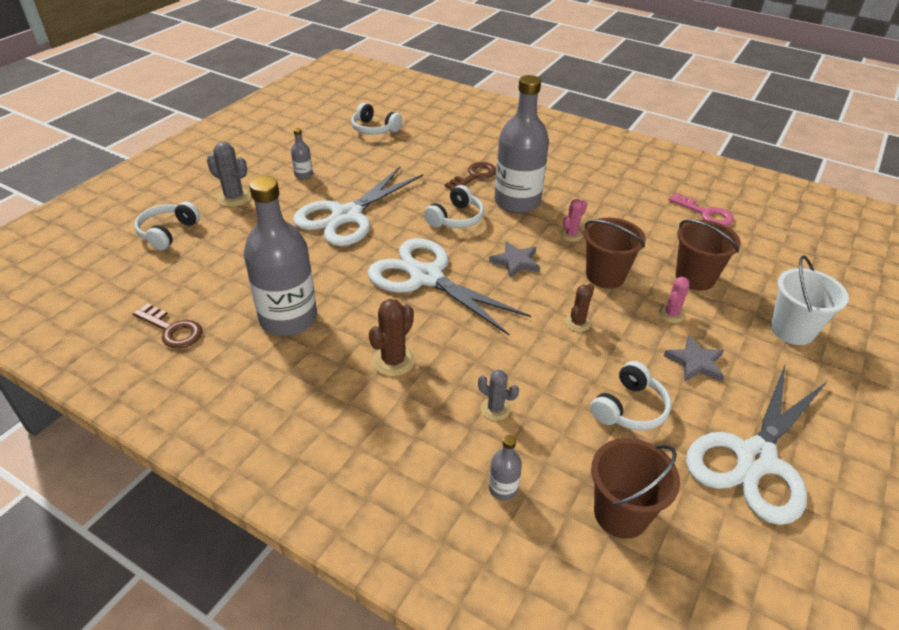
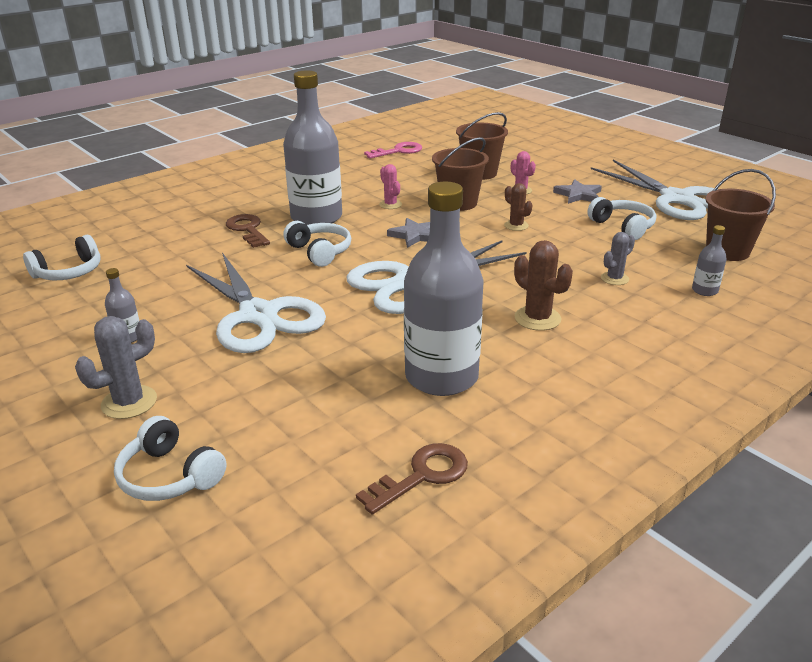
camera: 70 degrees left, 10 degrees down
white bucket [771,255,849,345] -> none

